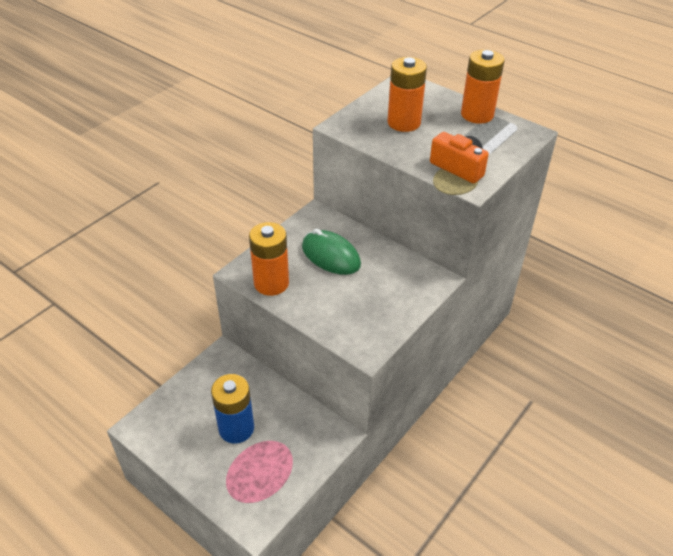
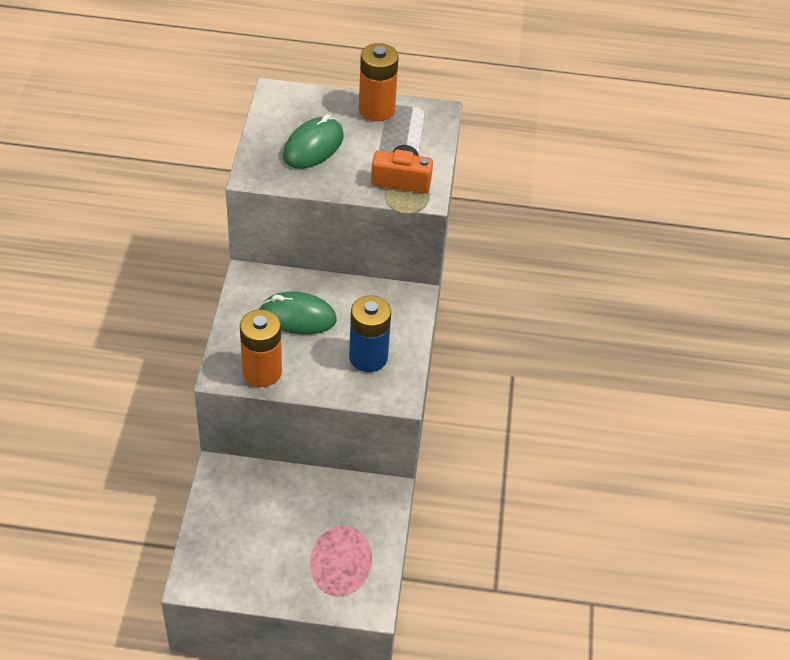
camera: 35 degrees left, 5 degrees up
blue battery [211,374,254,443] -> blue battery moved to [349,295,391,372]
orange battery [388,57,427,132] -> green mouse [283,115,344,169]

